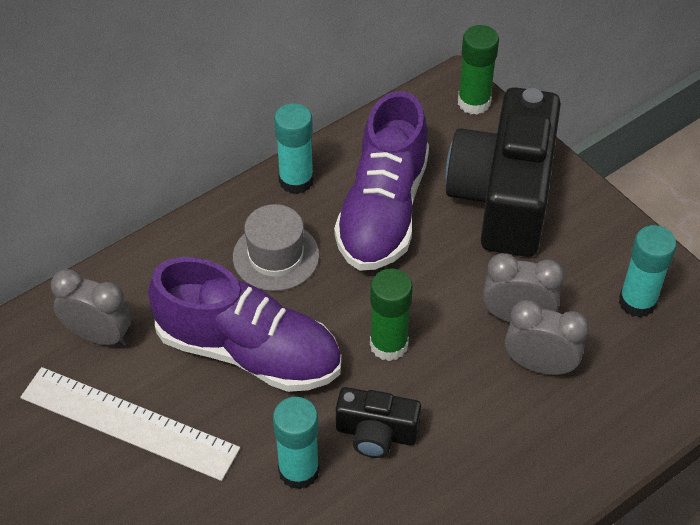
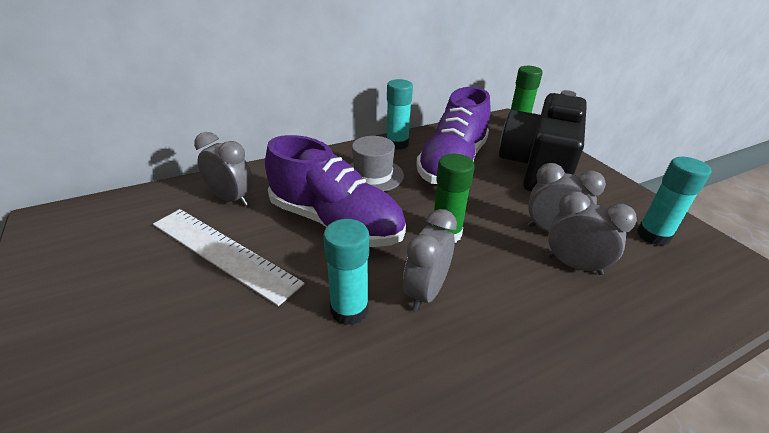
camera: 10 degrees right, 15 degrees down
black camera [336,387,421,458] -> grey clock [403,209,457,311]

